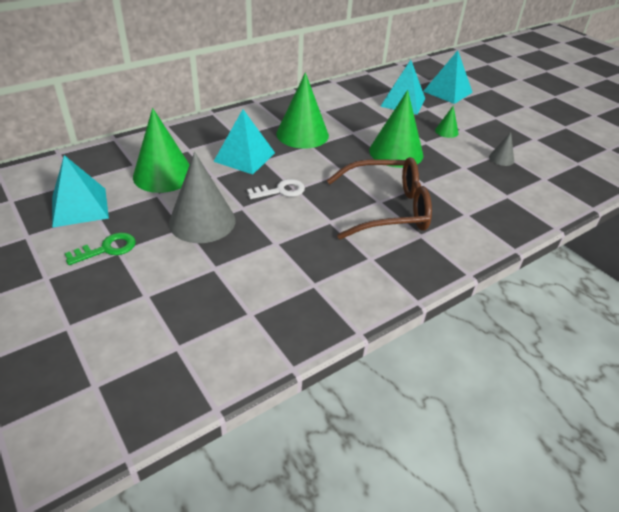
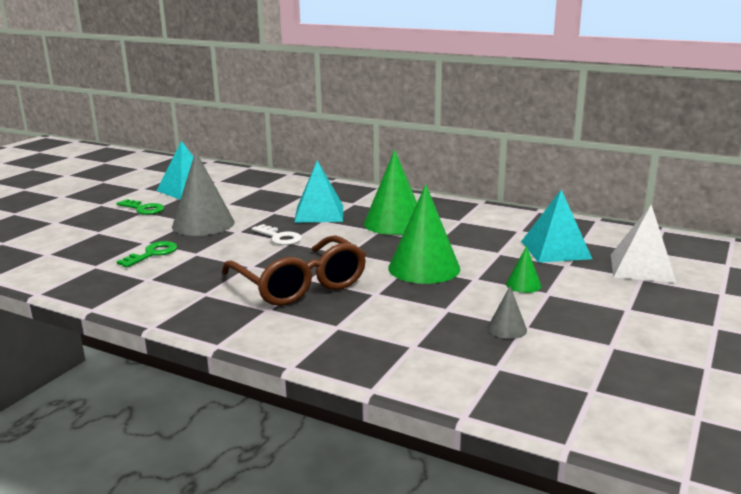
camera: 65 degrees right, 20 degrees down
green cone [133,108,190,193] -> none
turquoise pyramid [423,50,473,104] -> white pyramid [611,205,676,283]
none -> green key [117,241,177,267]

